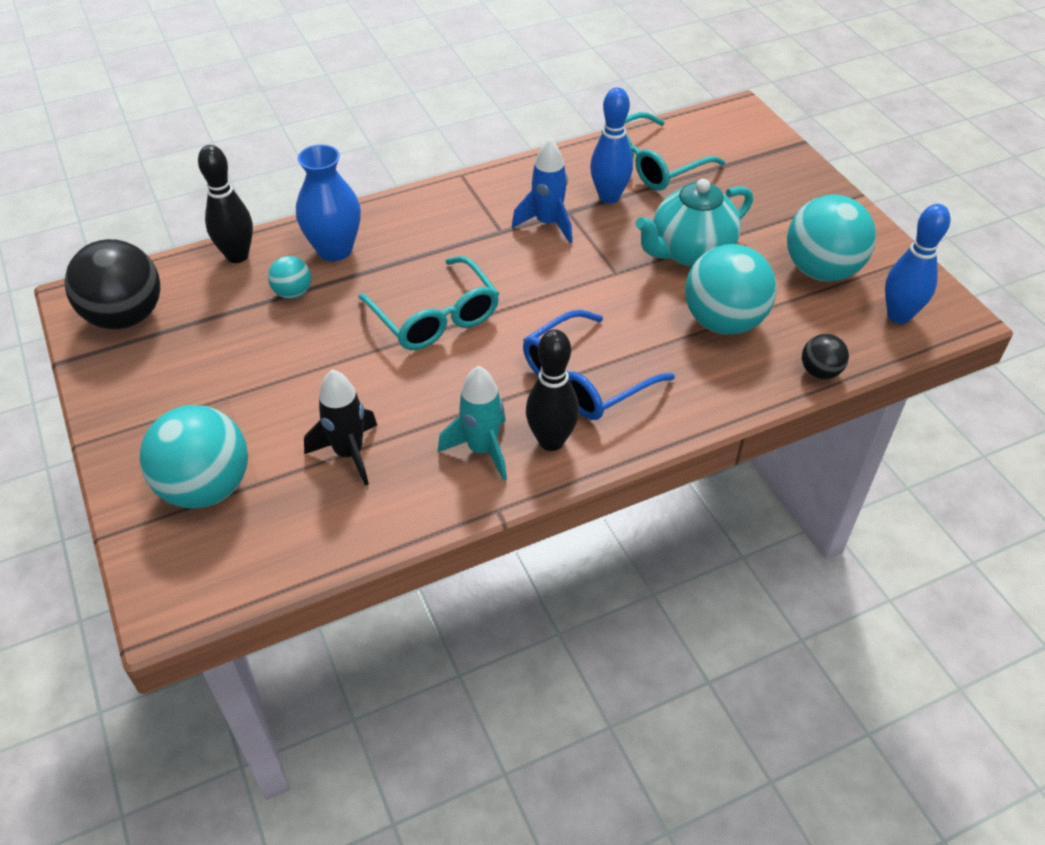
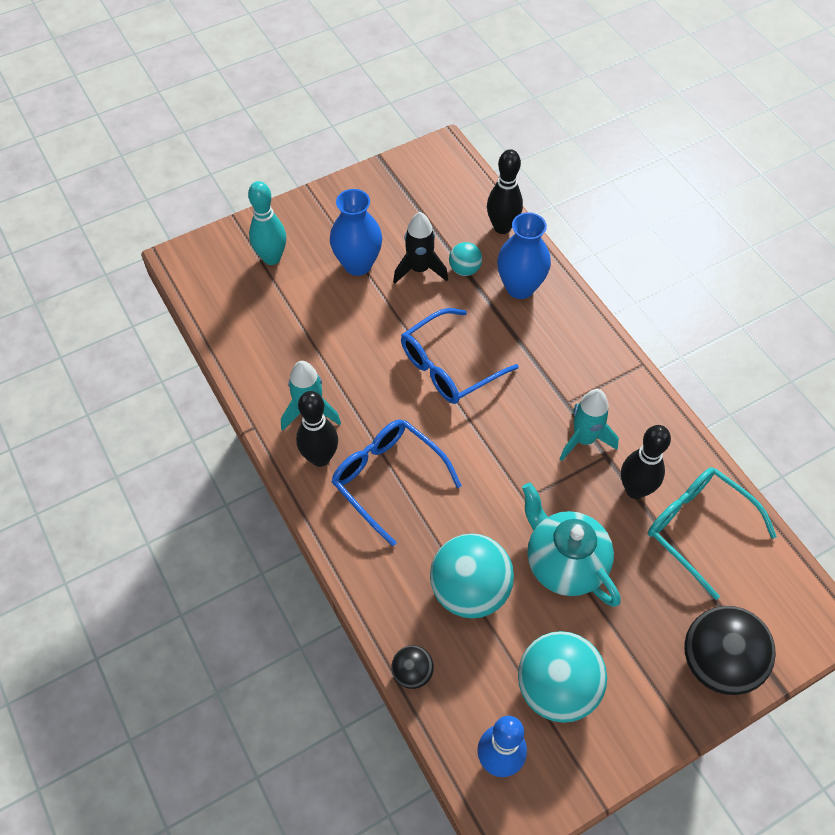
camera: 85 degrees right, 10 degrees up
black ball [64,239,161,329] -> black ball moved to [684,606,776,695]
turquoise ball [139,405,248,509] -> turquoise bowling pin [248,181,286,265]
black rocket [304,369,377,485] -> black rocket moved to [393,212,448,284]
turquoise glasses [358,256,499,350] -> blue glasses [401,308,519,404]
blue rocket [512,139,572,243] -> turquoise rocket [560,389,619,461]
blue bowling pin [590,87,633,204] -> black bowling pin [621,425,671,499]
none -> blue vase [330,189,382,276]

